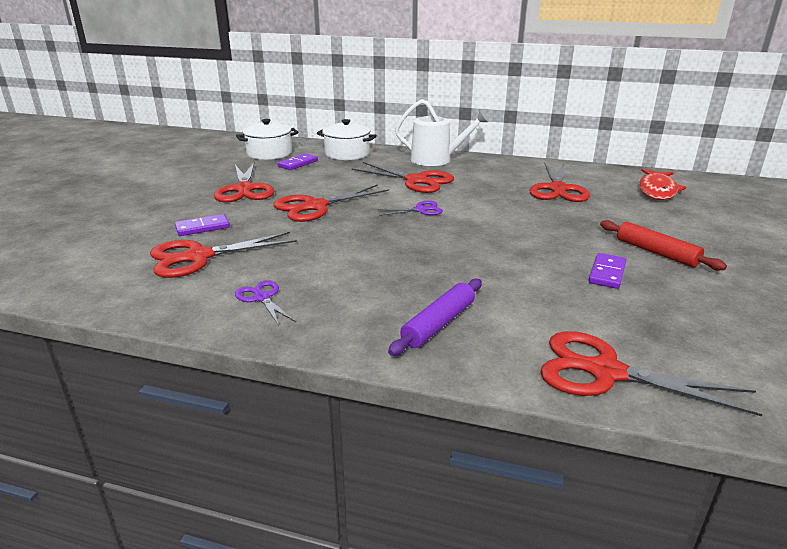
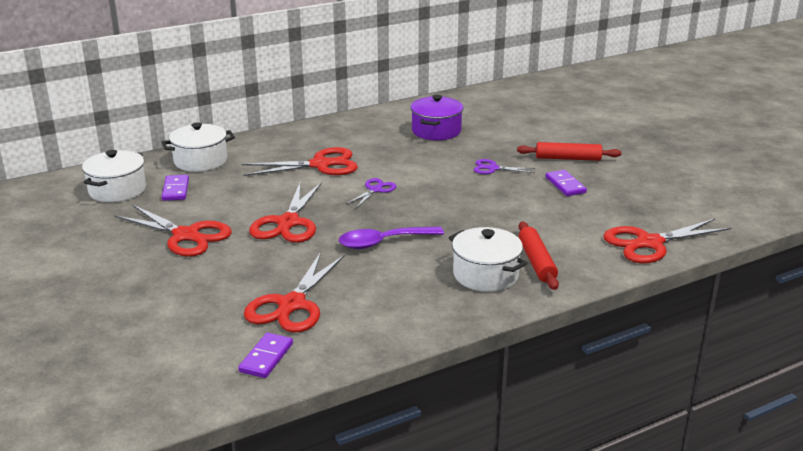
camera: 45 degrees left, 0 degrees up
purple domino [175,214,230,236] -> purple domino moved to [238,333,293,378]
purple scissors [235,280,295,326] -> purple scissors moved to [474,159,535,174]
purple rolling pin [388,279,482,356] -> red rolling pin [519,222,559,290]
white watering can [395,99,489,166] -> none
red scissors [529,163,590,202] -> purple pot [410,95,464,140]
red fish [639,168,686,200] -> none
none -> purple spoon [339,226,444,249]
none -> white pot [449,227,528,292]

